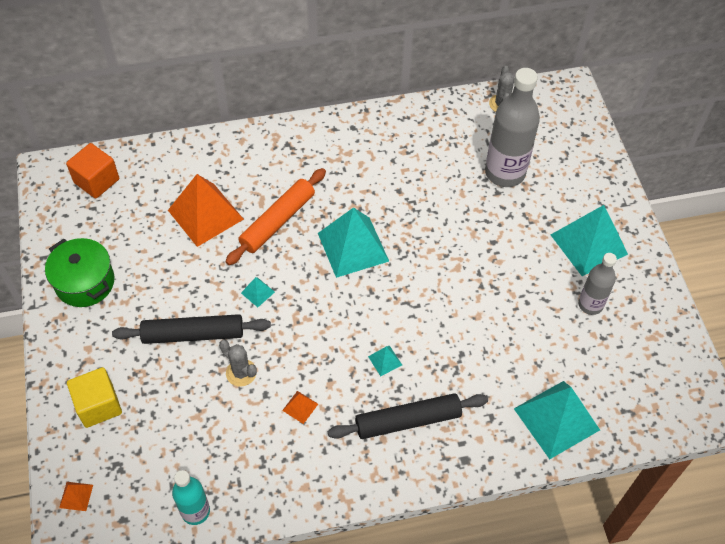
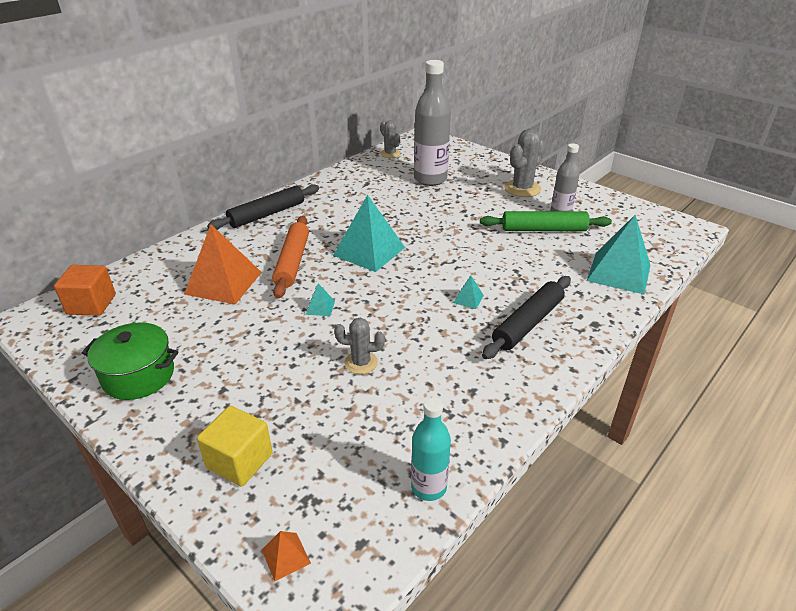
camera: 35 degrees left, 20 degrees down
black rolling pin [112,314,271,344] -> black rolling pin moved to [207,184,319,230]
orange pyramid [282,391,318,424] -> none
turquoise pyramid [551,205,628,276] -> grey cactus [504,129,545,197]
none -> green rolling pin [480,211,612,231]

